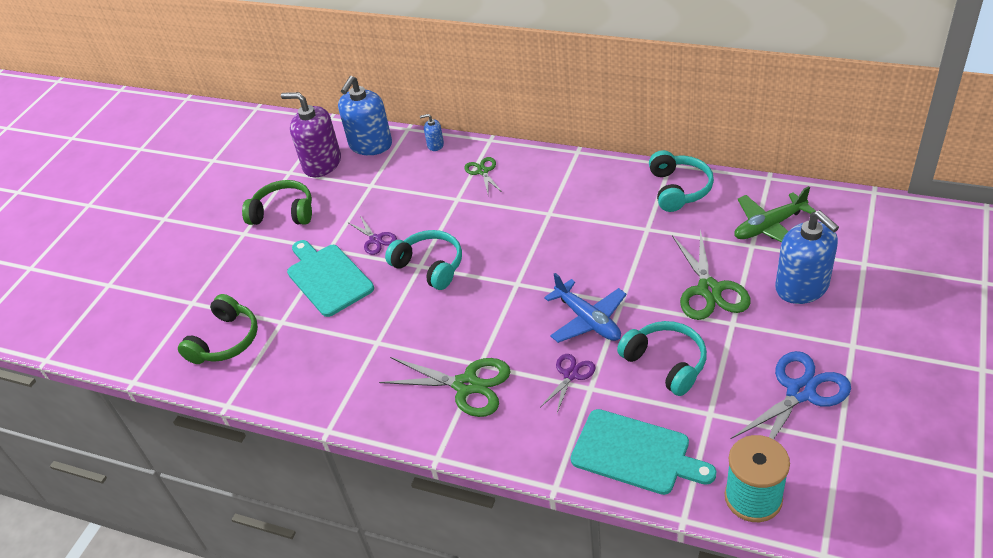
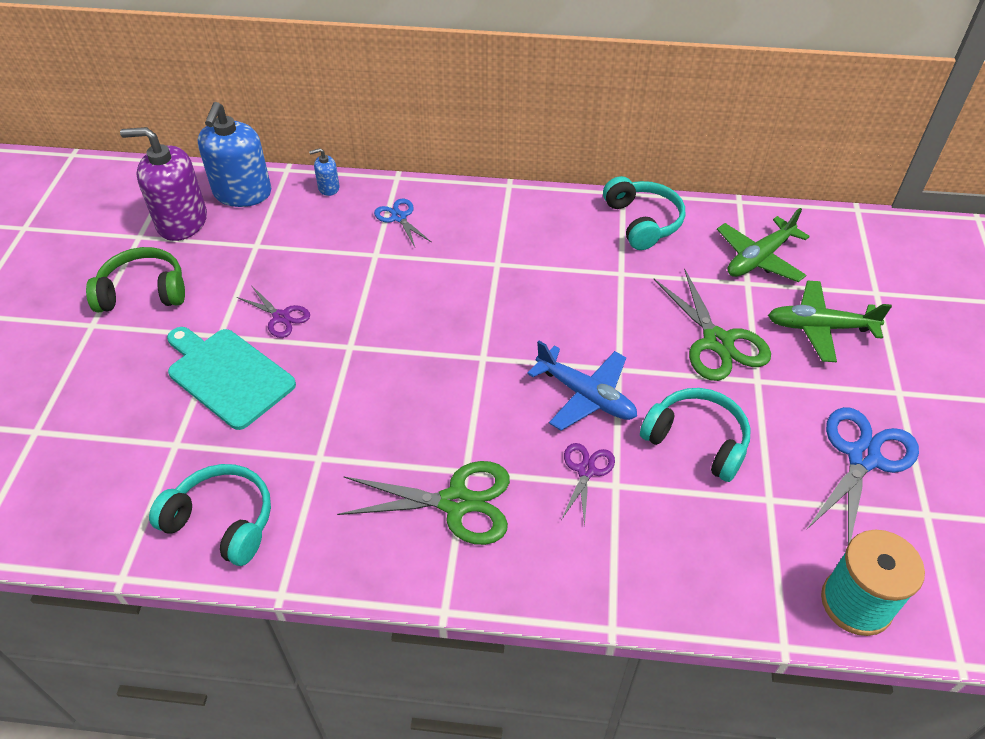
camera: 20 degrees left, 5 degrees up
green headphones [178,294,258,364] -> none
turquoise headphones [385,230,462,290] -> turquoise headphones moved to [149,464,271,566]
green scissors [464,157,503,193] -> blue scissors [374,199,431,247]
turquoise cutting board [571,409,716,495] -> none
blue soap dispenser [775,210,839,304] -> green plane [768,281,892,362]

